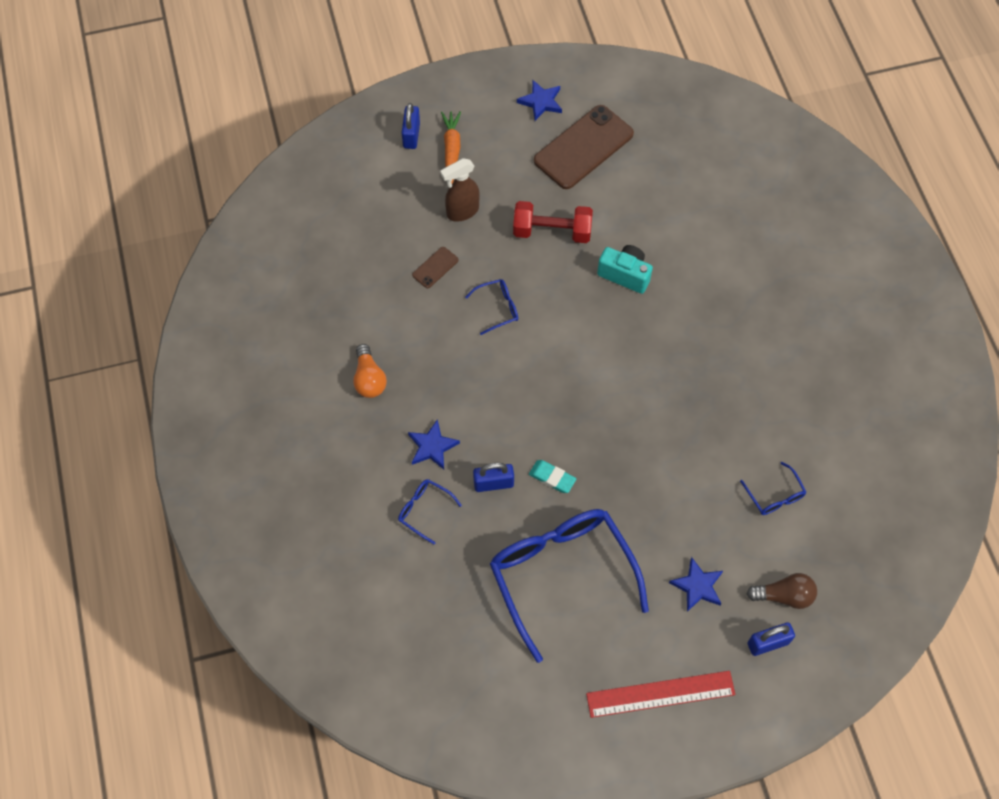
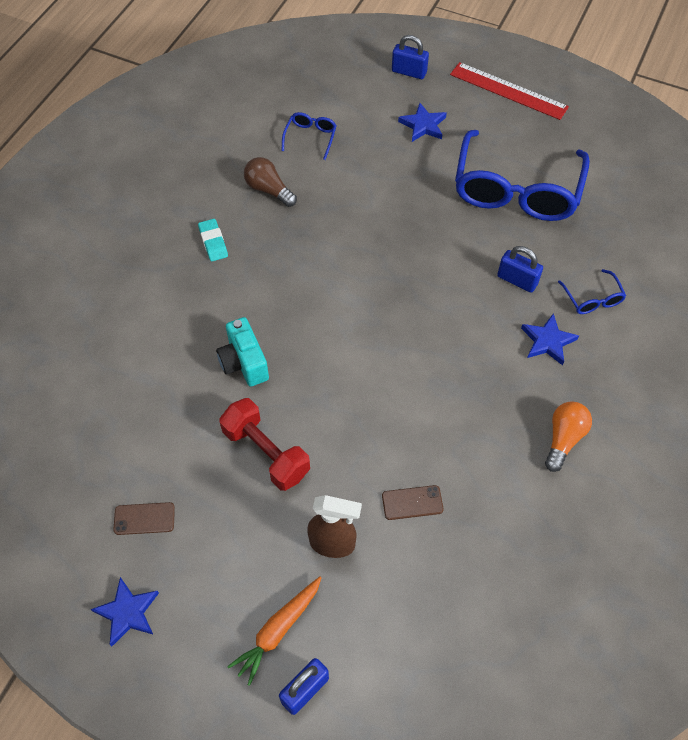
camera: 140 degrees left, 5 degrees down
blue glasses [465,279,518,335] -> none
turquoise eraser [529,460,576,493] -> turquoise eraser moved to [198,219,228,261]
brown phone [534,105,634,189] -> brown phone [113,502,175,535], size x0.44
brown light bulb [747,573,817,609] -> brown light bulb moved to [244,157,297,207]

